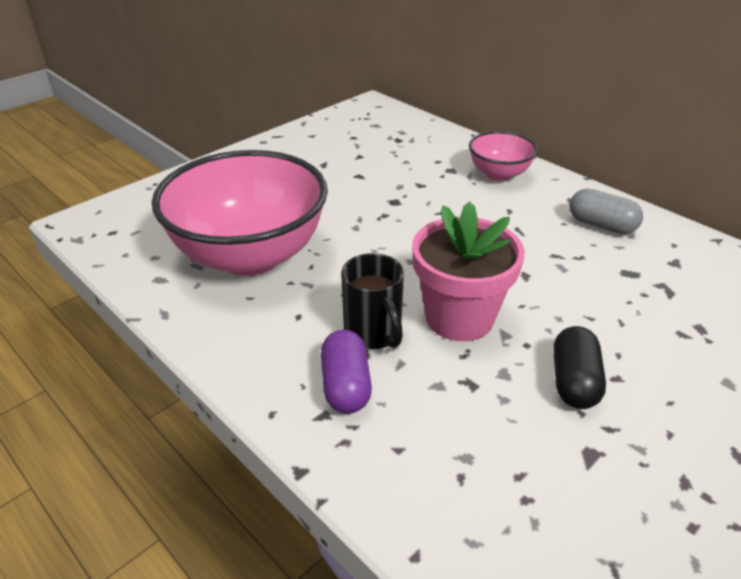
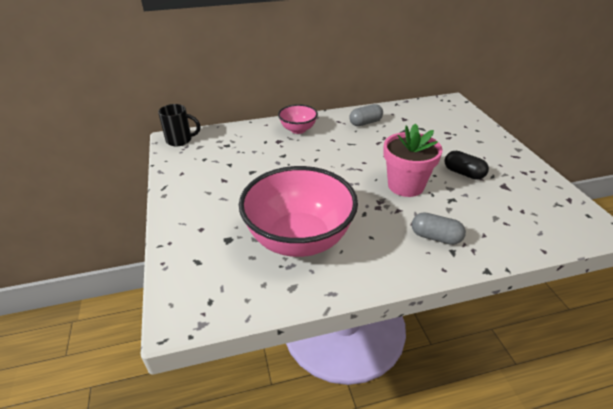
camera: 60 degrees left, 0 degrees up
purple capsule [321,330,372,414] -> grey capsule [412,212,466,245]
black mug [341,253,404,349] -> black mug moved to [158,104,201,146]

